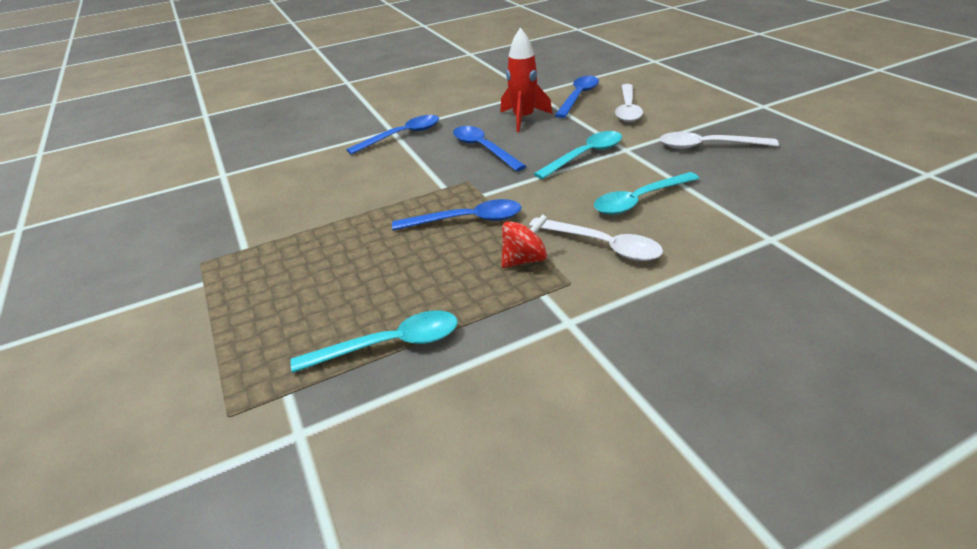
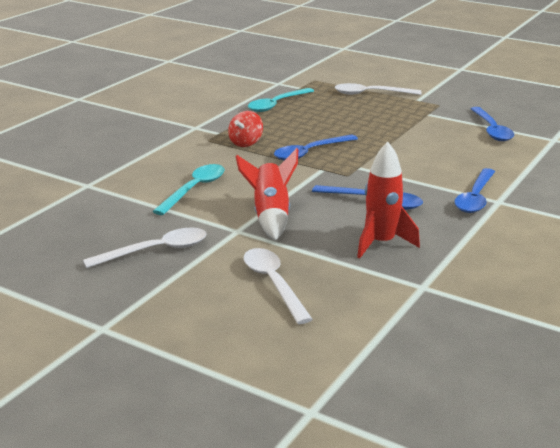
camera: 145 degrees right, 10 degrees down
white spoon [529,217,663,261] -> white spoon moved to [334,83,422,95]
turquoise spoon [534,131,622,179] -> red rocket [236,148,298,240]
blue spoon [555,76,599,118] -> blue spoon moved to [470,107,514,141]

